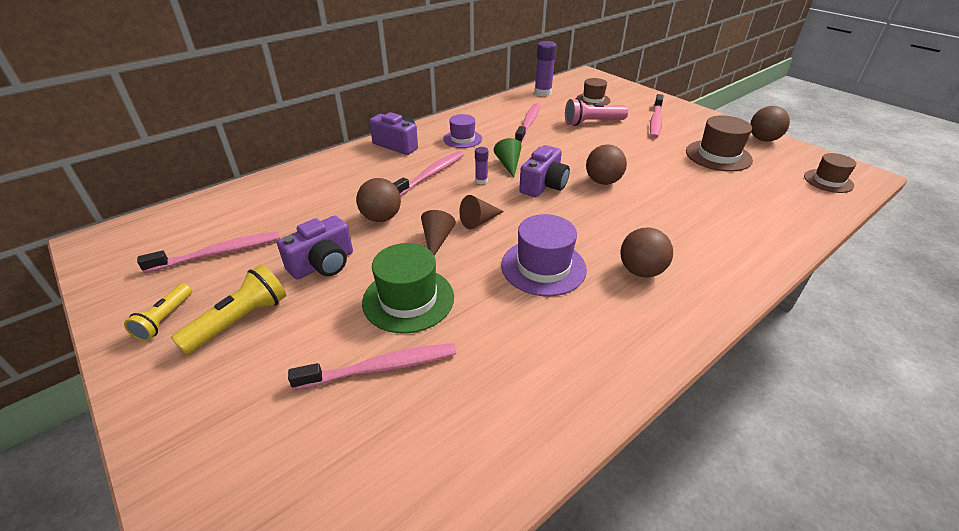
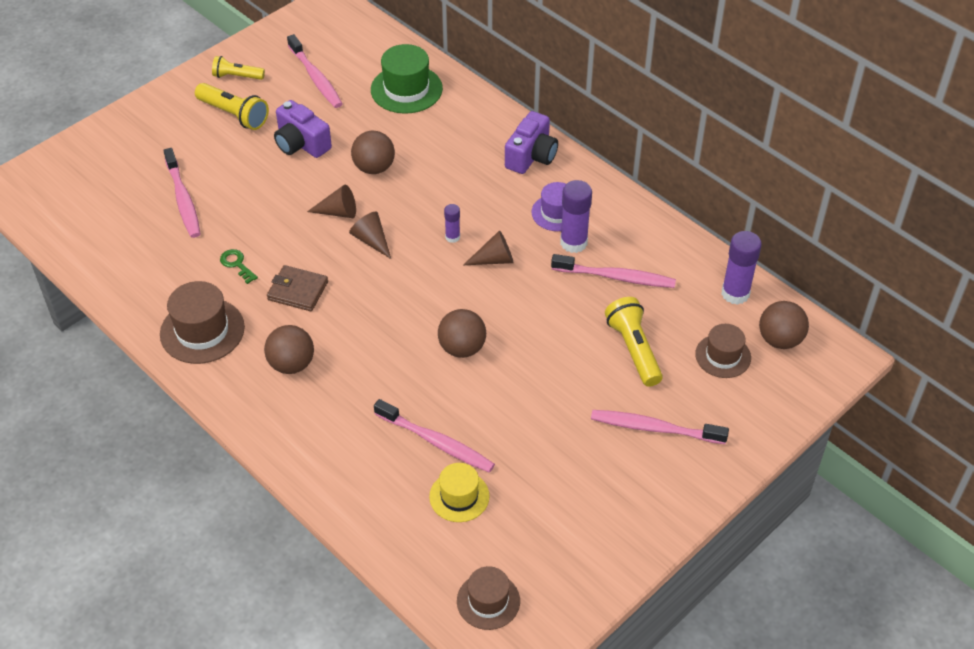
camera: 85 degrees right, 10 degrees up
green hat [362,243,454,333] -> green hat moved to [371,44,443,114]
pink toothbrush [393,151,464,196] -> pink toothbrush moved to [374,399,495,473]
green cone [494,138,522,178] -> brown cone [463,230,514,265]
purple hat [501,214,587,296] -> brown wallet [267,265,328,311]
purple camera [519,145,570,197] -> none
pink flashlight [565,98,628,126] -> yellow flashlight [605,297,663,387]
brown hat [686,115,753,172] -> brown hat moved to [160,281,245,364]
brown ball [750,106,790,142] -> brown ball moved to [759,301,809,349]
none -> green key [220,249,258,284]
none -> yellow hat [429,463,490,522]
none -> purple glue stick [560,180,592,253]

